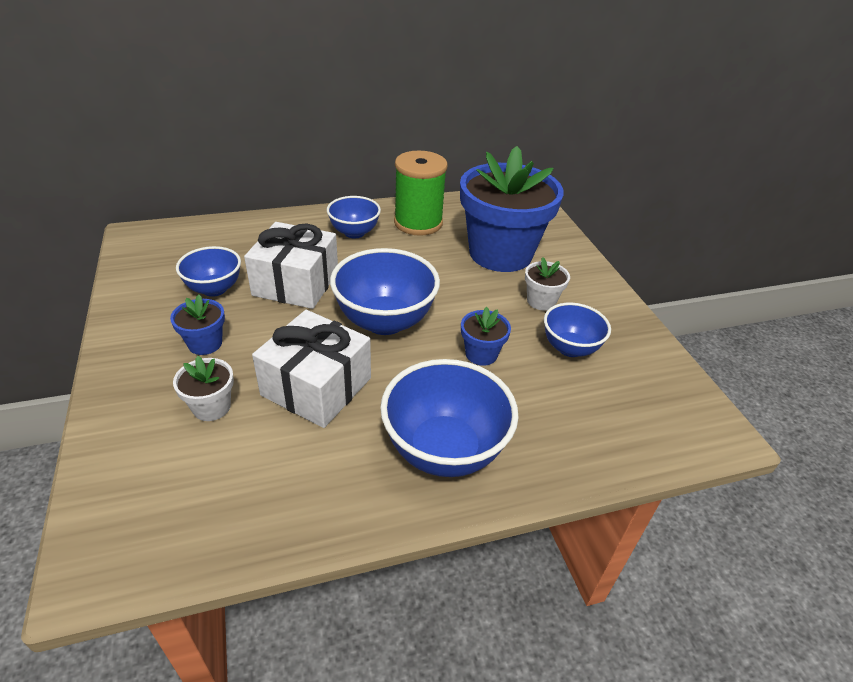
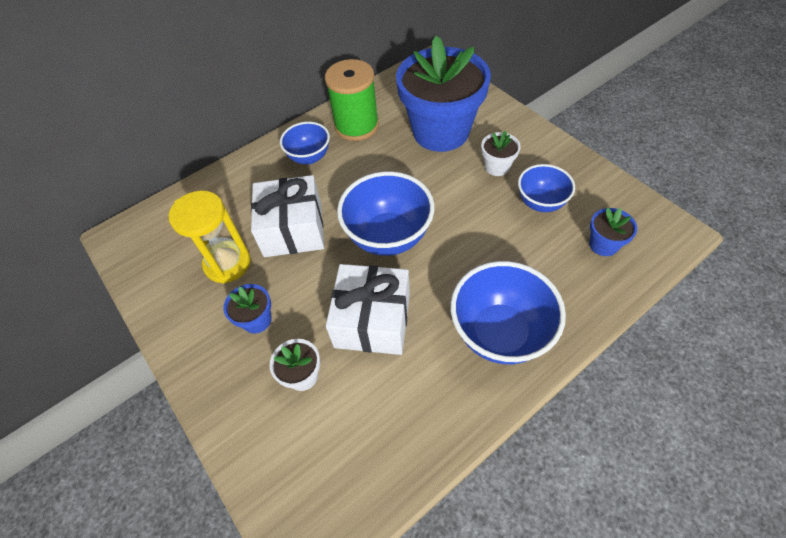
camera: 15 degrees left, 15 degrees up
blue bowl [176,246,241,297] -> yellow hourglass [169,190,251,284]
blue flower pot [461,307,511,366] -> blue flower pot moved to [589,208,637,256]

